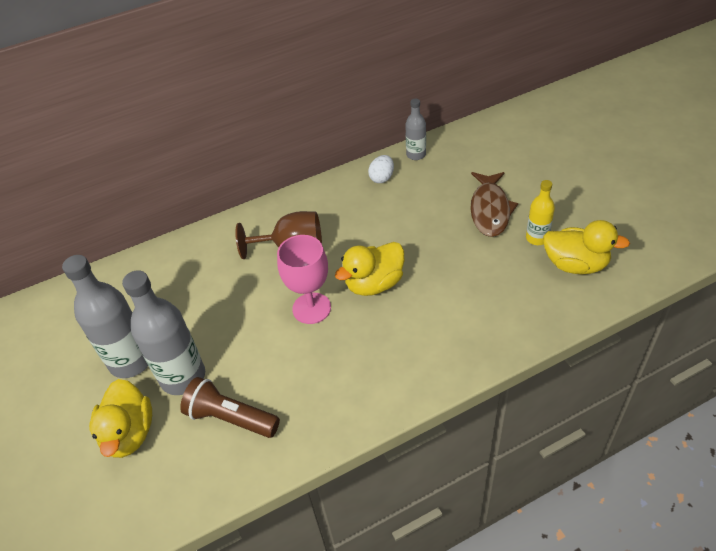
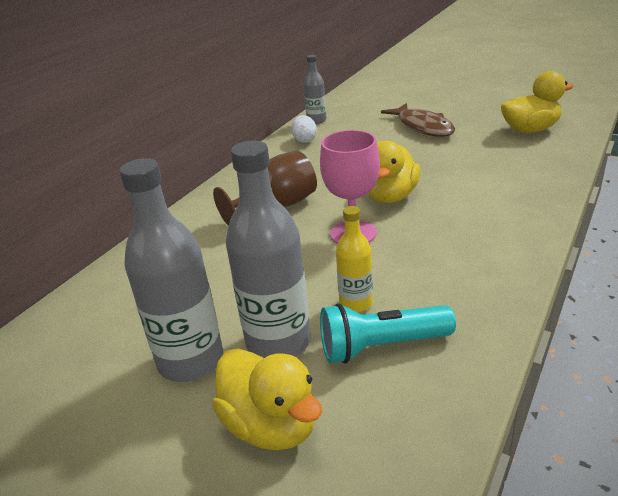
camera: 35 degrees left, 15 degrees down
brown flashlight [180,377,280,438] -> turquoise flashlight [320,303,456,363]
yellow bottle [526,180,555,245] -> yellow bottle moved to [336,206,373,312]

